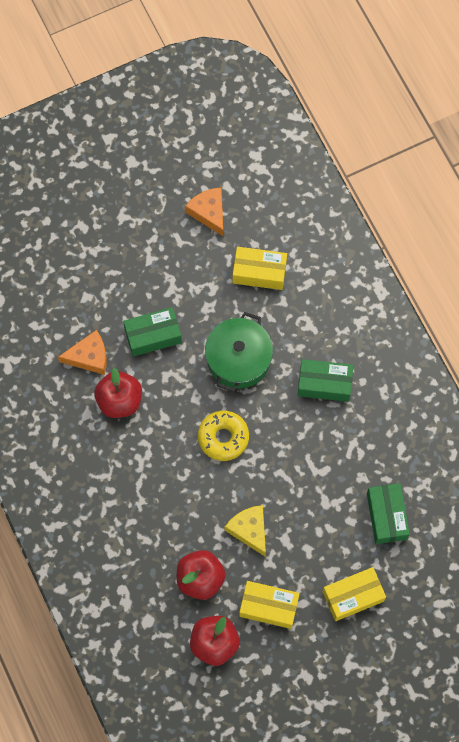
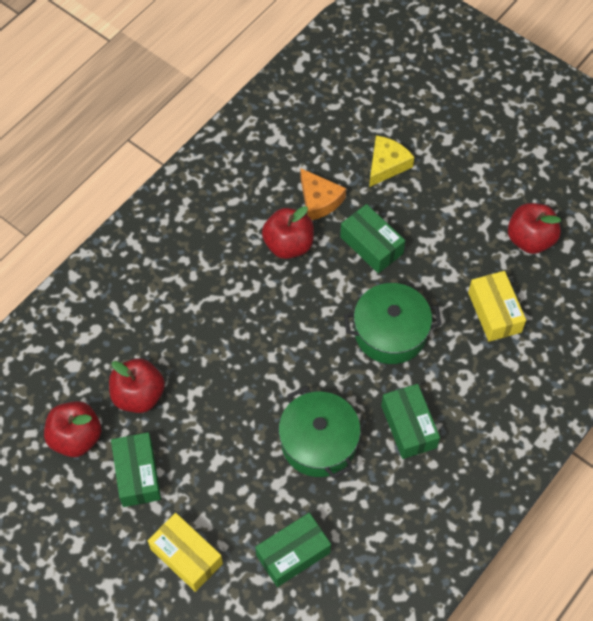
camera: 65 degrees right, 10 degrees down
orange cheese [185,187,223,236] -> red apple [508,203,561,254]
yellow donut [198,411,249,461] -> none
yellow cheese [224,505,266,557] -> yellow cheese moved to [369,135,414,187]
yellow box [239,581,300,629] -> green box [111,432,161,507]
none -> green pot [278,386,361,478]

